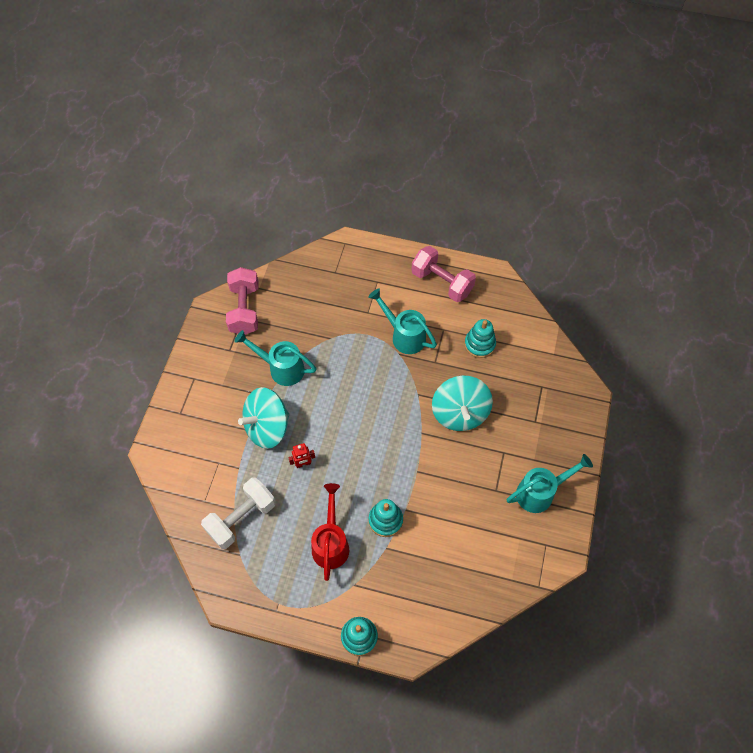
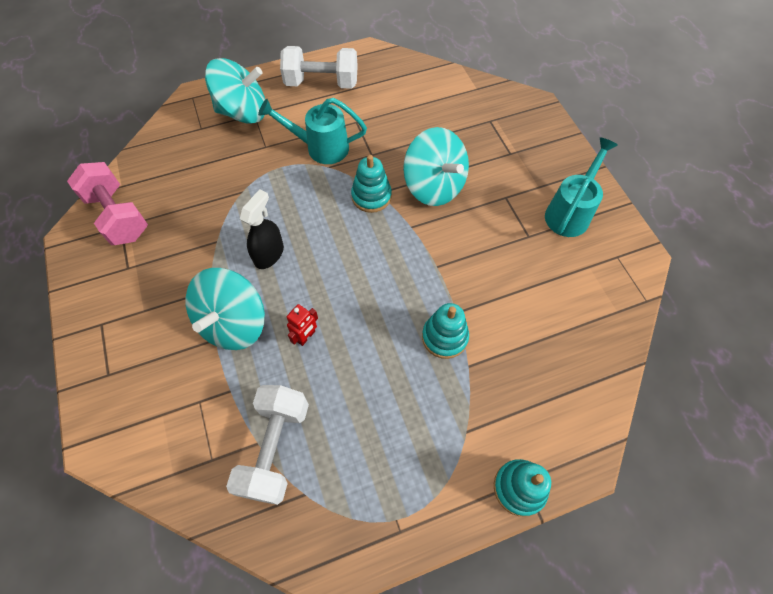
camera: 35 degrees left, 0 degrees up
turquoise watering can [234,330,317,386] -> none
red watering can [311,483,349,581] -> none
pink dumbbell [411,246,476,302] -> white dumbbell [280,46,358,89]
turquoise stacking toy [464,319,496,358] -> turquoise stacking toy moved to [351,155,392,213]
none -> turquoise spinning top [205,58,265,124]
none -> black spray bottle [240,189,284,269]

